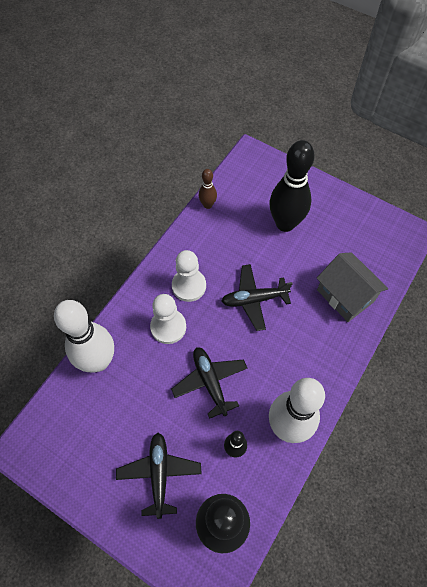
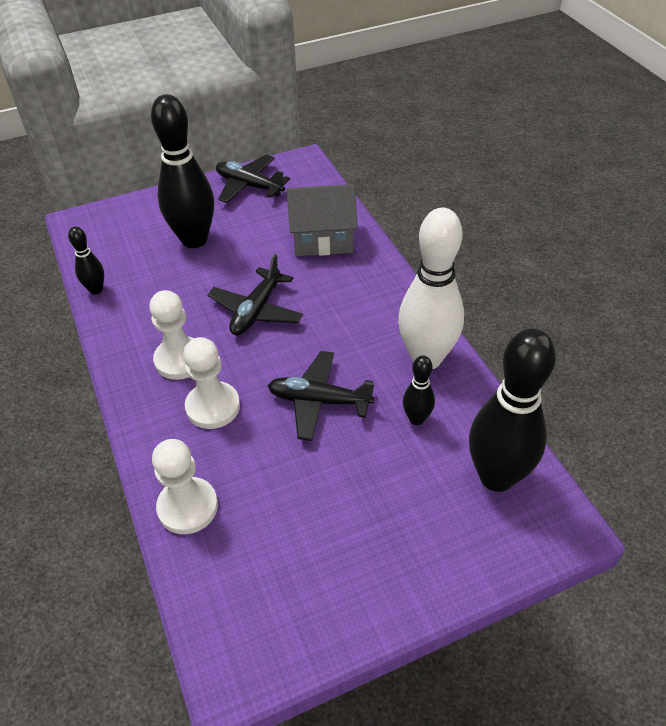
camera: 55 degrees left, 15 degrees down
white bowling pin [54,300,114,372] -> white pawn [152,439,218,534]
black plane [116,433,202,519] -> black plane moved to [216,155,290,203]
brown bowling pin [199,169,217,209] -> black bowling pin [68,226,104,294]

